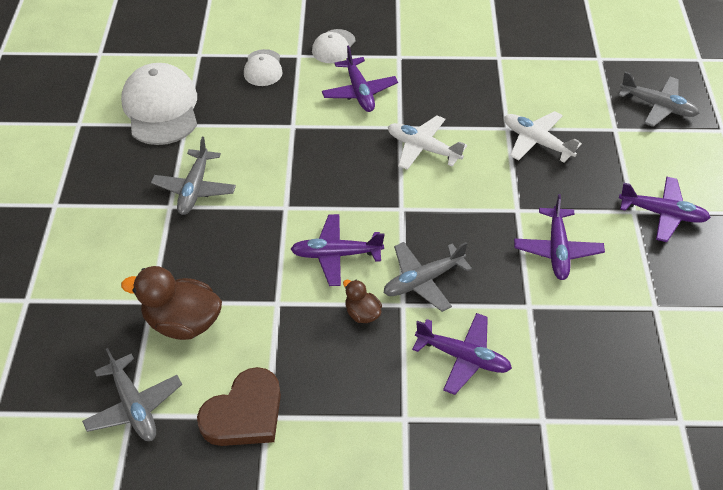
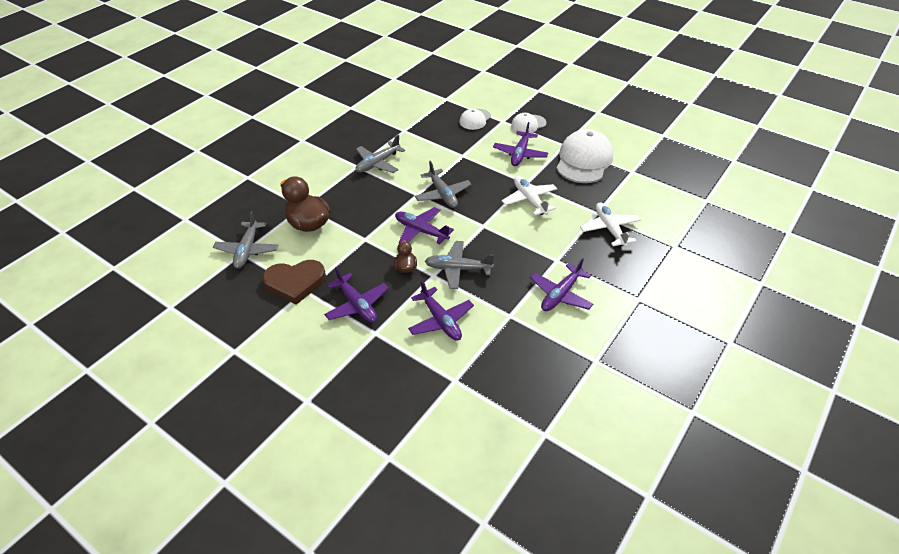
camera: 35 degrees right, 5 degrees down
white cap [121,63,197,145] -> white cap moved to [556,129,613,183]
grey plane [618,72,700,127] -> grey plane moved to [415,161,471,208]
purple plane [619,177,711,242] -> purple plane moved to [324,267,389,323]

